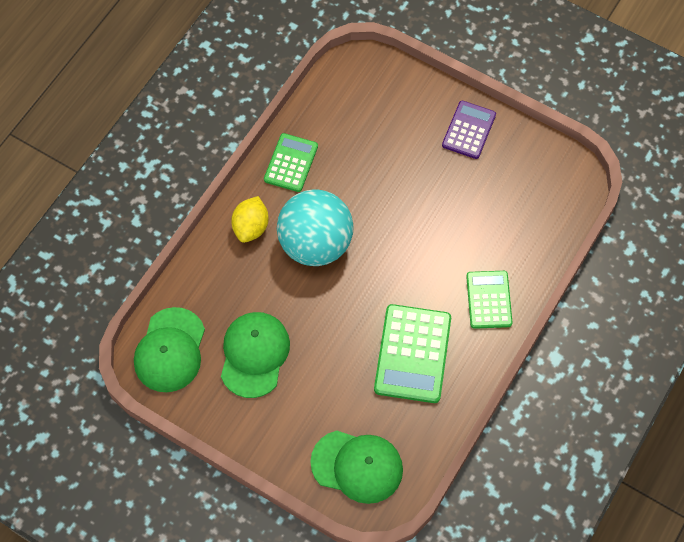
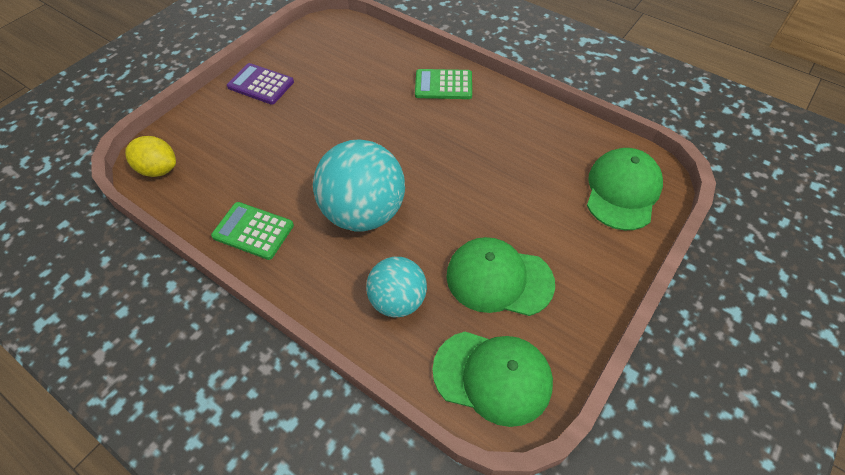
camera: 85 degrees left, 10 degrees down
yellow lemon [231,196,269,243] -> yellow lemon moved to [125,136,176,177]
green calculator [374,304,451,403] -> none
none -> turquoise ball [366,257,427,317]

